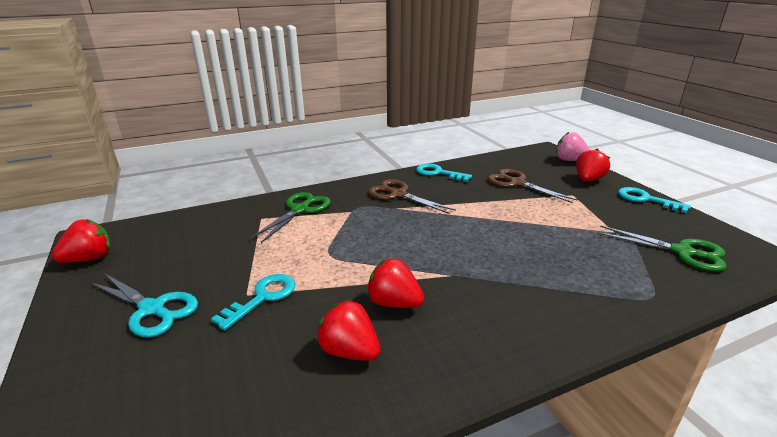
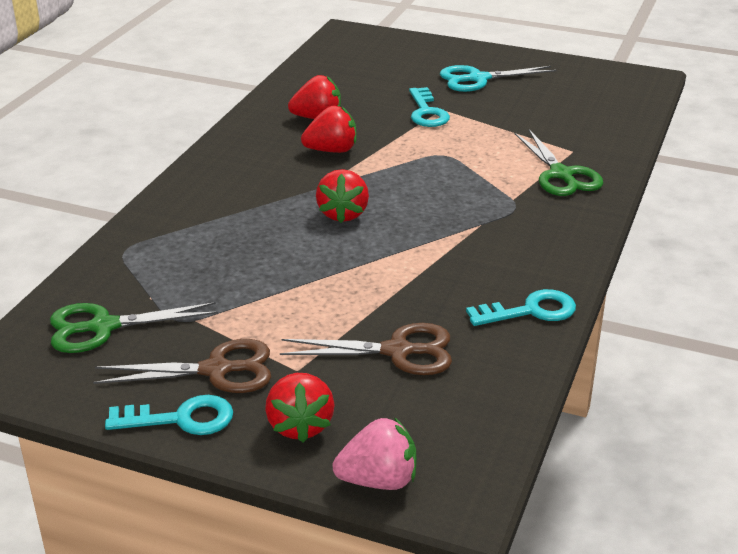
camera: 135 degrees right, 5 degrees up
red strawberry [52,219,111,263] -> red strawberry moved to [316,169,369,223]
brown scissors [368,179,456,214] -> brown scissors moved to [93,339,271,393]

